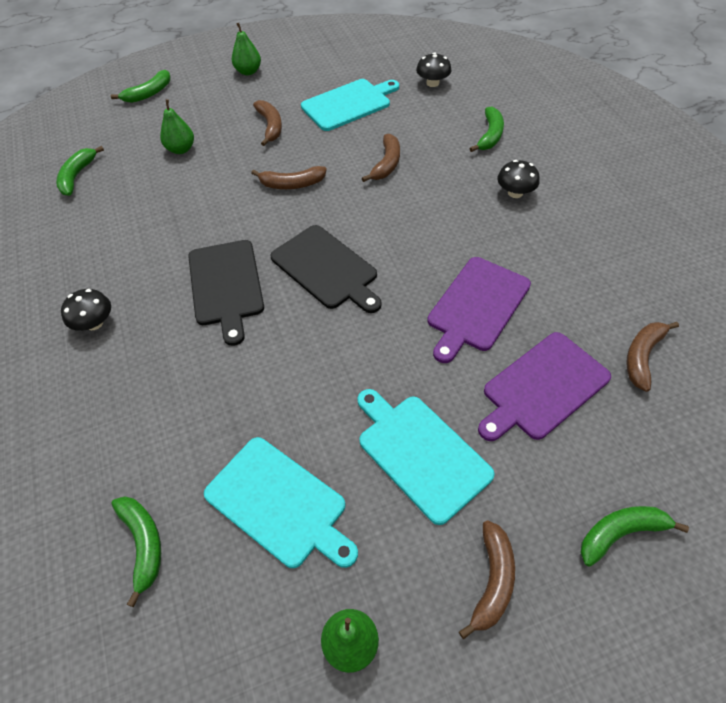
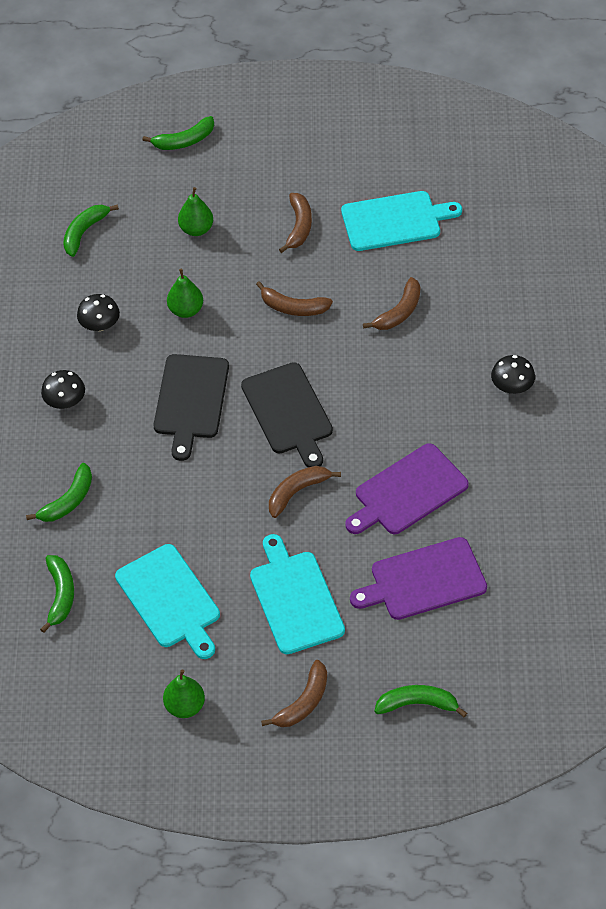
camera: 20 degrees right, 0 degrees up
green pear [232,23,261,75] -> green pear moved to [167,269,203,318]
black mushroom [416,52,451,87] -> black mushroom moved to [77,294,120,331]
green banana [470,107,504,152] -> green banana moved to [26,463,92,522]
brown banana [626,322,679,392] -> brown banana moved to [269,466,341,518]

